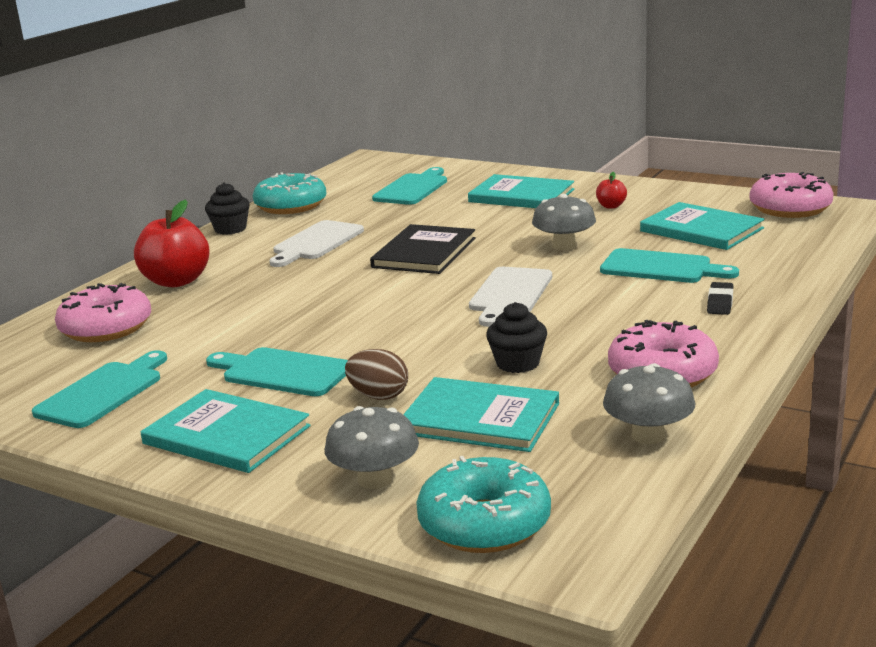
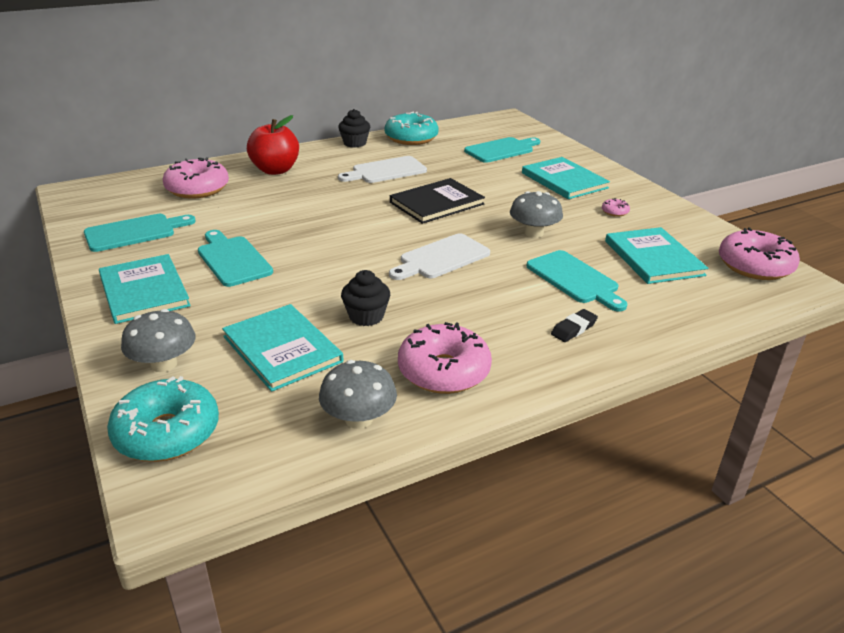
camera: 30 degrees right, 10 degrees up
brown egg [345,349,408,400] -> none
red apple [596,172,627,209] -> pink donut [602,198,630,217]

